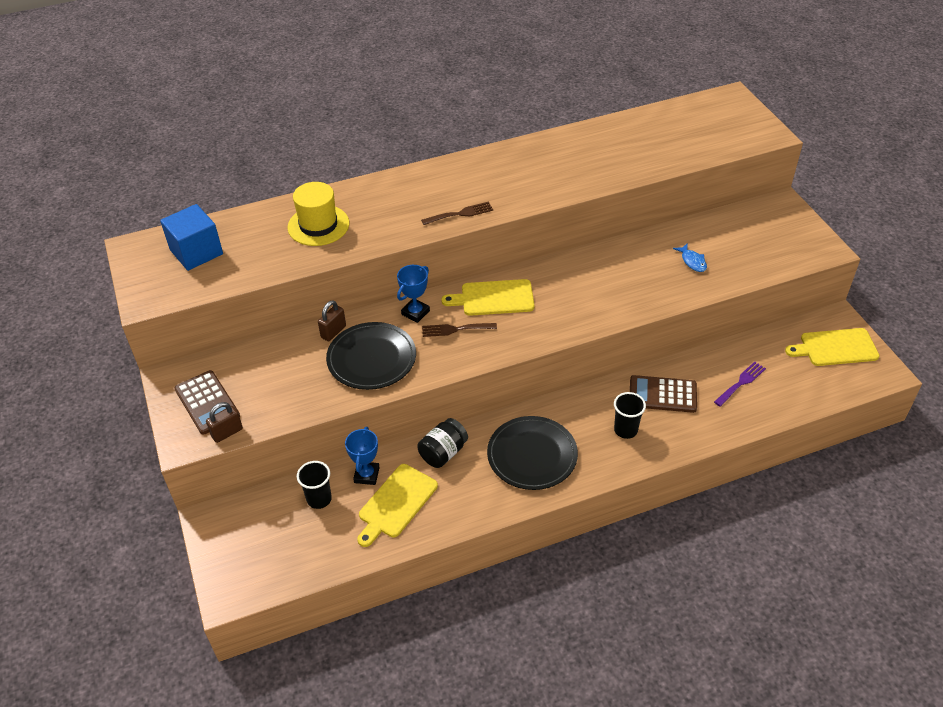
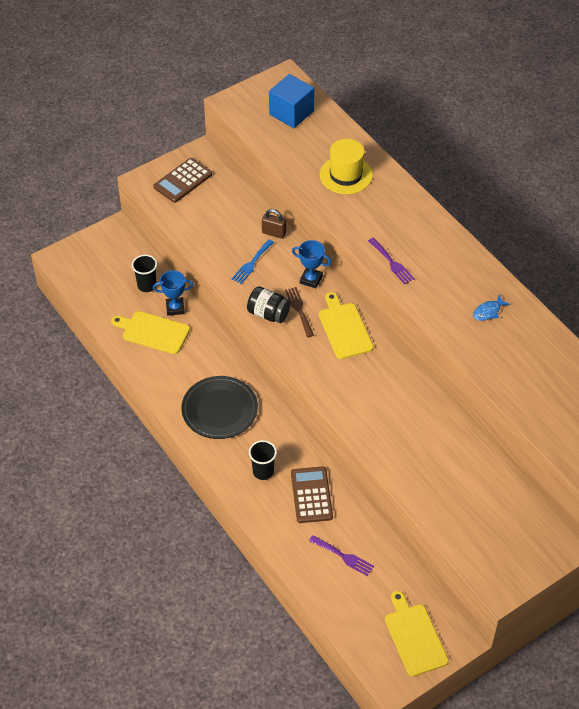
camera: 75 degrees right, 5 degrees up
brown padlock [206,402,243,443] -> none
black plate [326,322,416,390] -> blue fork [231,239,274,284]
black jar [417,418,468,468] -> black jar moved to [247,286,291,323]
brown fork [421,202,493,225] -> purple fork [368,238,415,284]
blue fish [673,243,707,272] -> blue fish moved to [473,295,510,321]

